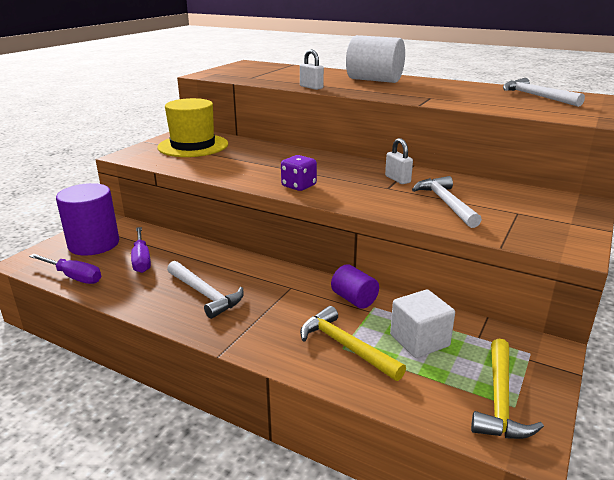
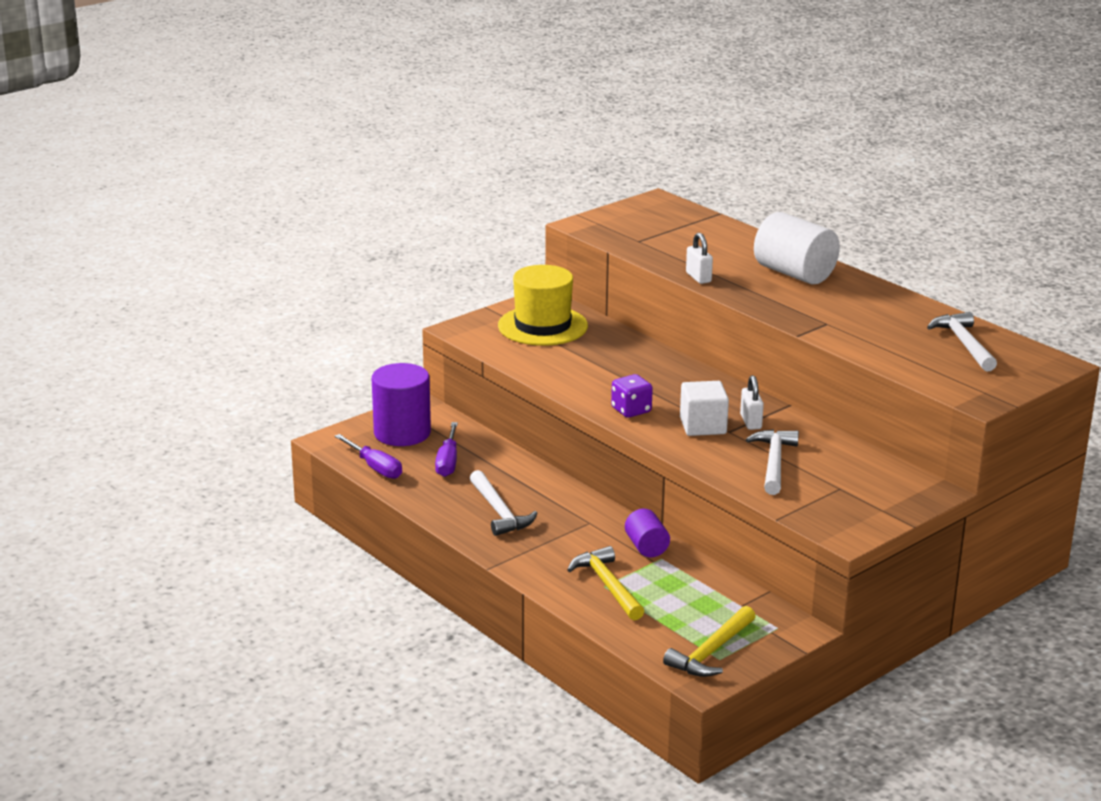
camera: 20 degrees right, 0 degrees up
white cube [390,289,455,358] -> white cube moved to [680,381,729,436]

